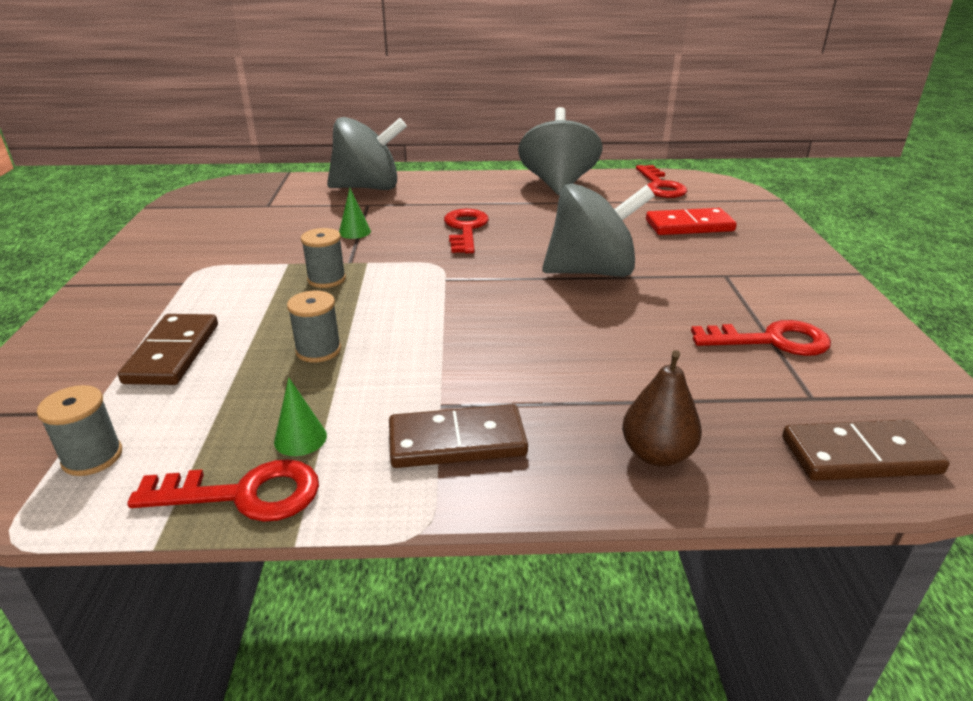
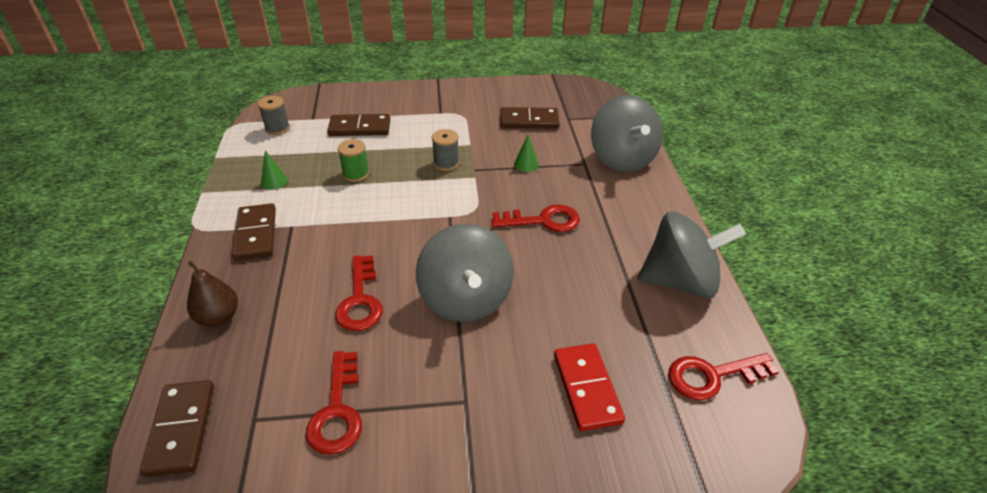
camera: 85 degrees right, 10 degrees up
red key [127,459,319,522] -> red key moved to [335,255,383,331]
grey spool [287,291,341,363] -> green spool [338,139,369,182]
none -> brown domino [500,107,560,129]

